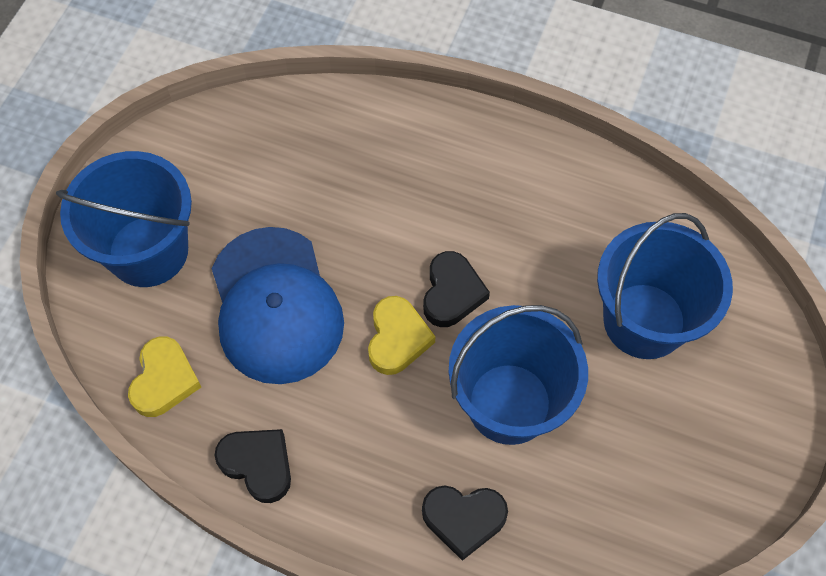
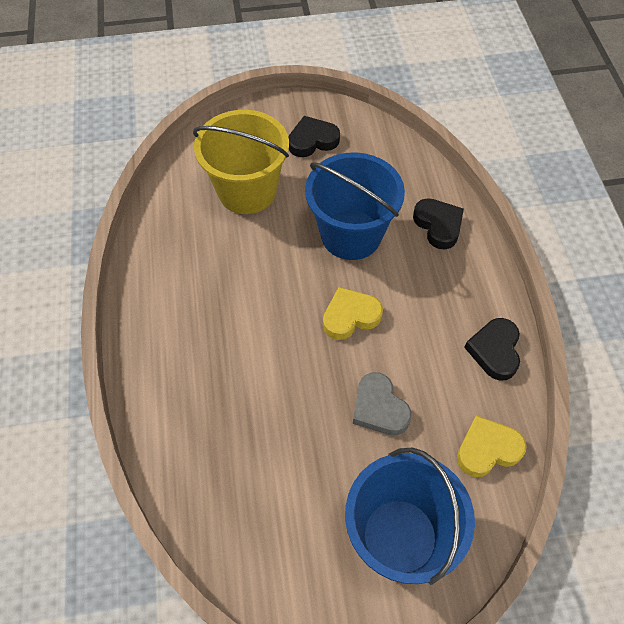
camera: 120 degrees left, 5 degrees down
blue cap [212,227,344,384] -> grey heart [353,372,412,435]
black heart [423,251,490,327] -> black heart moved to [288,116,340,157]
blue bucket [597,213,733,359] -> yellow bucket [193,110,289,214]

